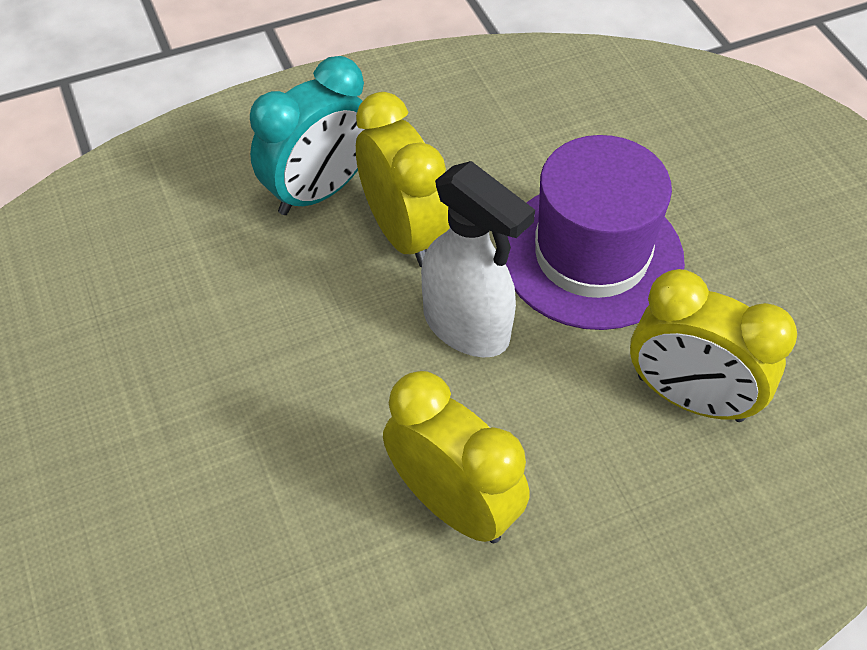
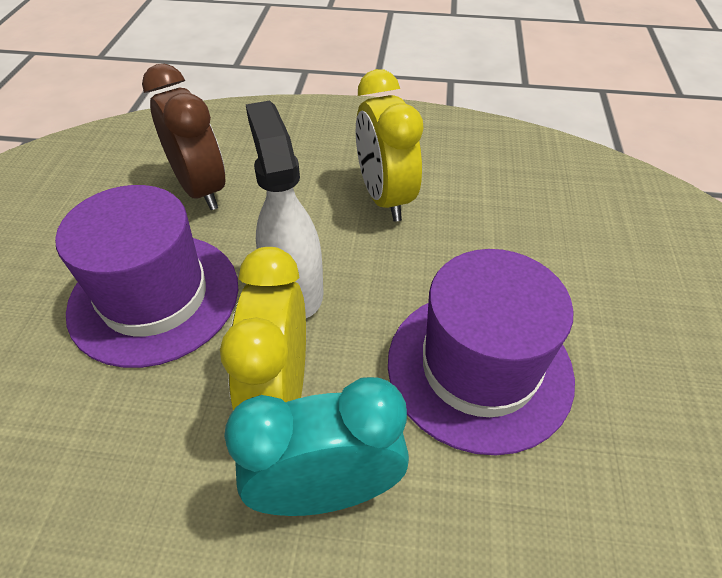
camera: 150 degrees left, 5 degrees down
yellow clock [630,269,797,422] -> brown clock [142,64,225,210]
none -> purple hat [388,249,575,455]

